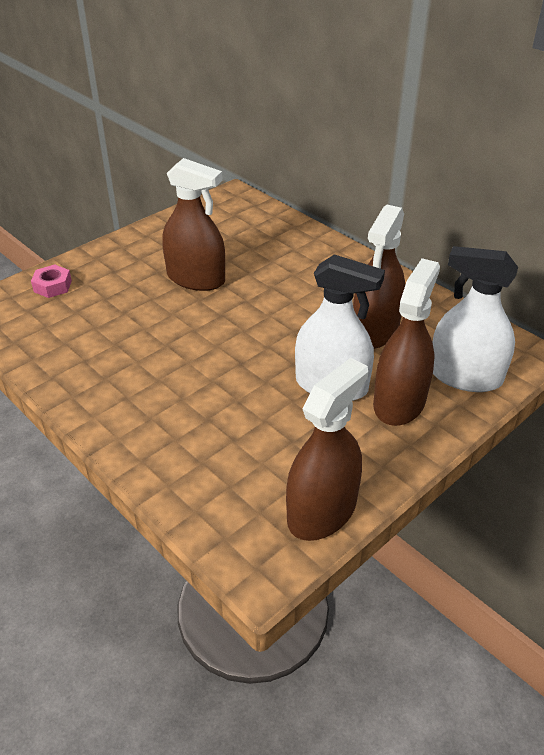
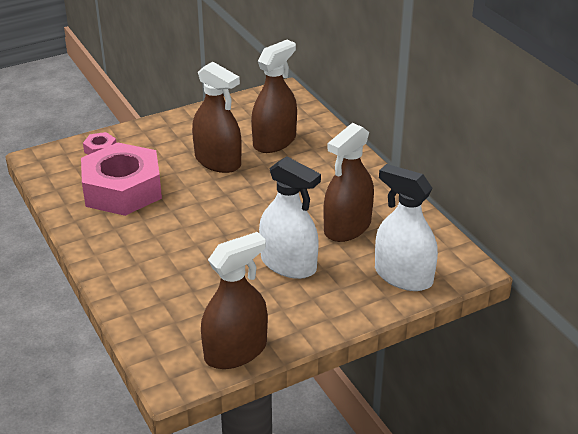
camera: 15 degrees right, 5 degrees down
brown spray bottle [373,258,440,426] -> brown spray bottle moved to [251,40,297,153]
none -> pink nut [81,142,162,216]

